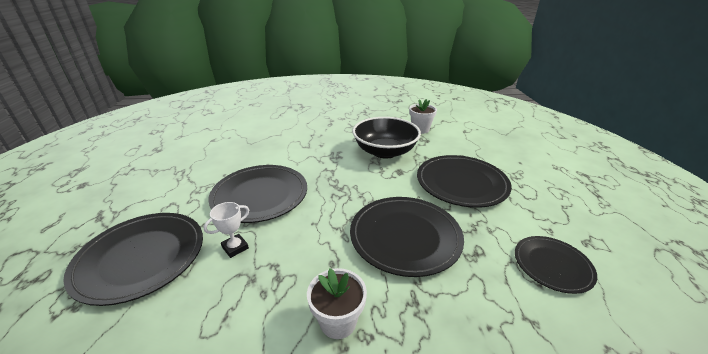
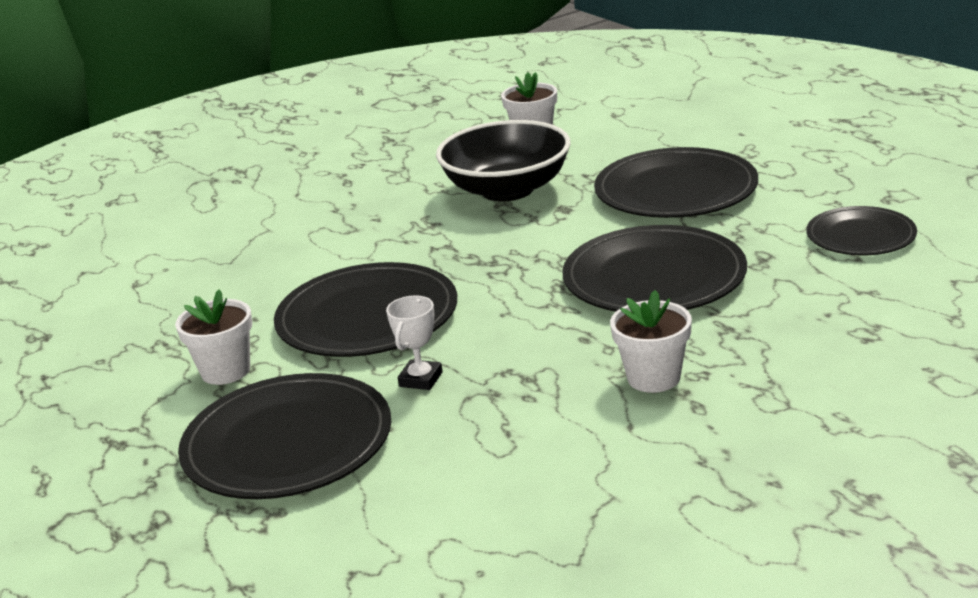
camera: 25 degrees left, 5 degrees down
none -> white flower pot [175,289,252,385]

